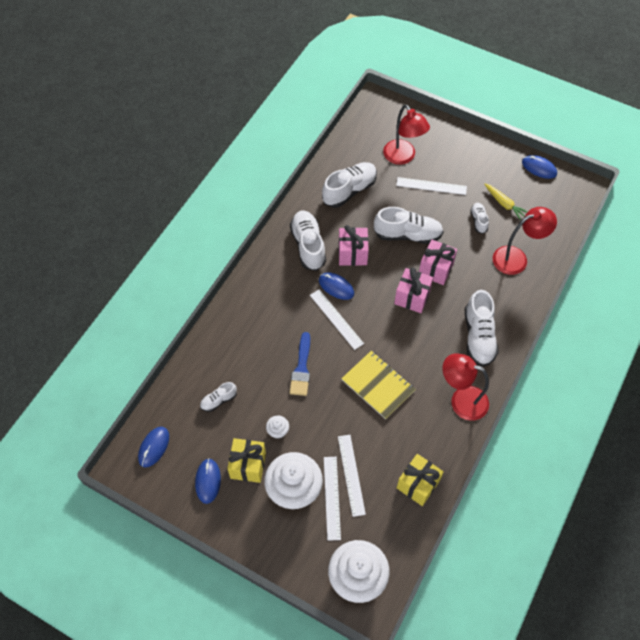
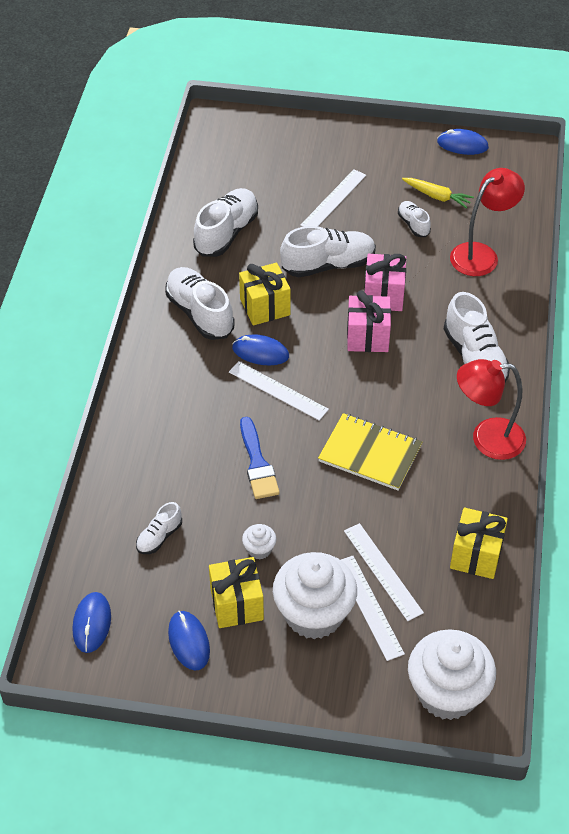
camera: 20 degrees left, 10 degrees down
pink gift [338,225,369,266] -> yellow gift [239,263,291,325]
red lamp [383,105,430,165] -> none
white ruler [396,177,467,195] -> white ruler turned 45 degrees counterclockwise [300,169,366,227]

